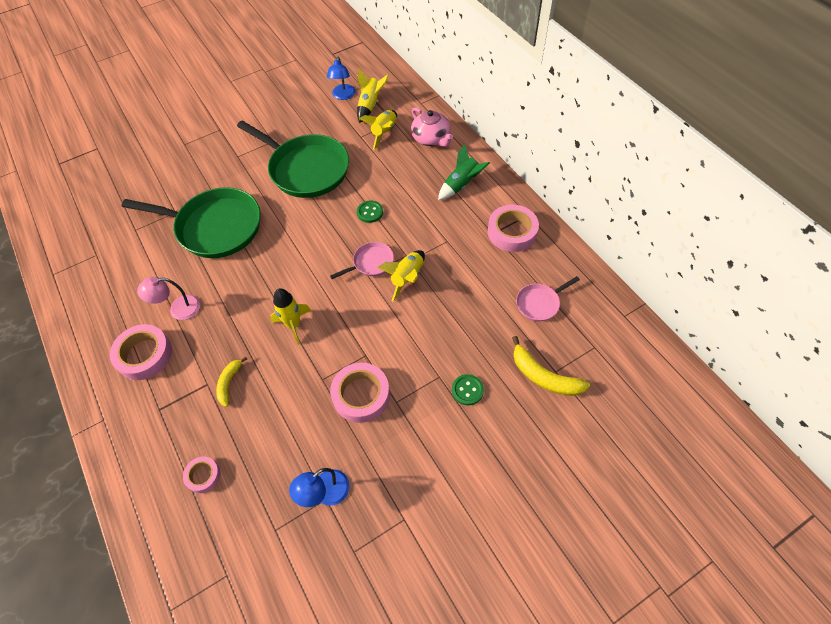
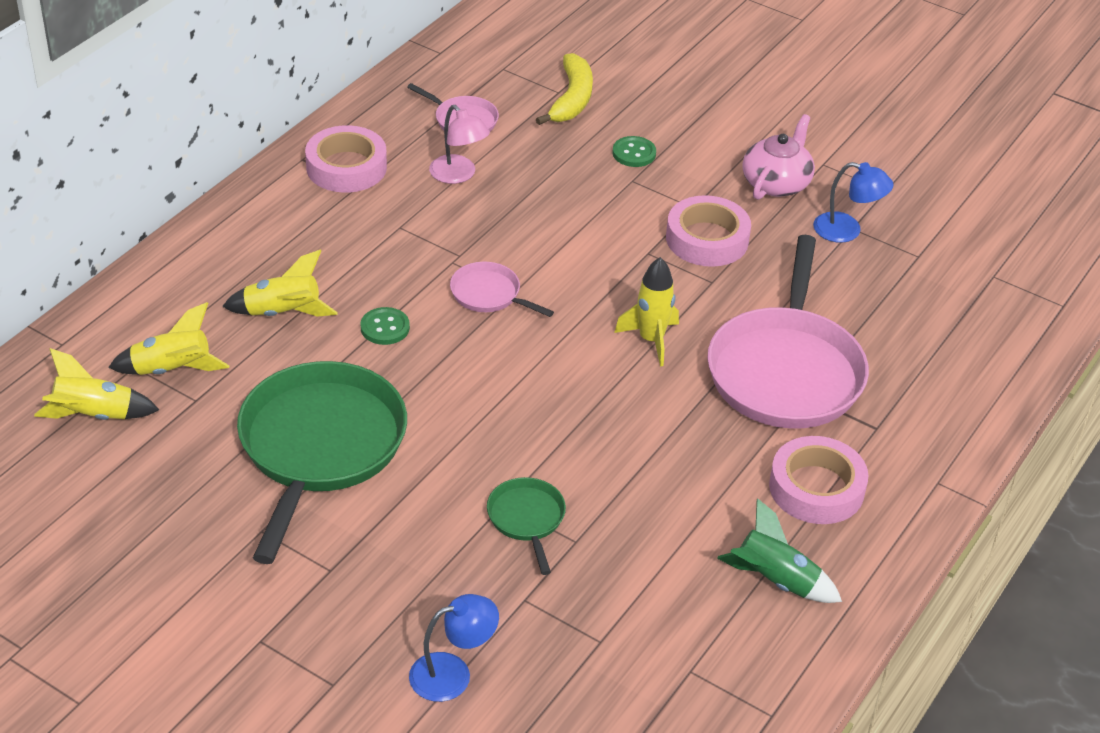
camera: 120 degrees left, 15 degrees down
green pan [122,187,261,258] -> green pan [487,477,566,575], size x0.45
pink lamp [137,277,200,320] -> pink lamp moved to [429,105,490,184]
pink tape [183,456,221,493] -> none
yellow banana [216,357,247,407] -> pink pan [707,235,869,429]
blue lamp [327,56,356,100] -> blue lamp moved to [409,594,499,702]
yellow rocket [378,250,425,301] -> yellow rocket moved to [222,250,338,317]
pink teapot [411,107,453,147] -> pink teapot moved to [742,114,815,200]
green rocket [438,144,490,200] -> green rocket moved to [717,498,842,603]

